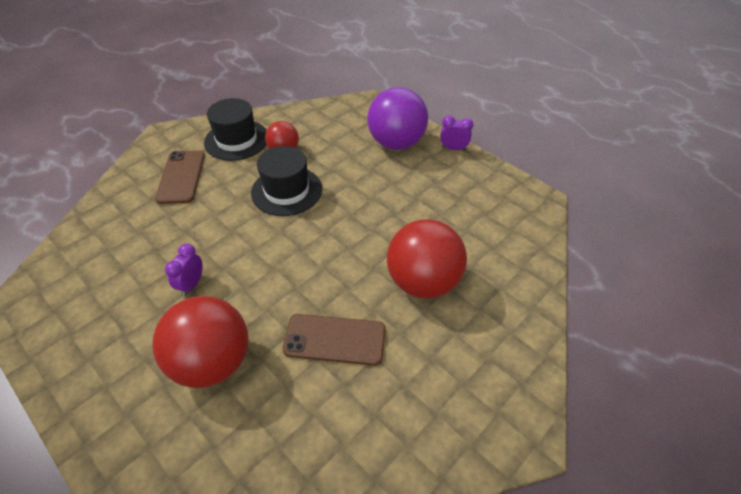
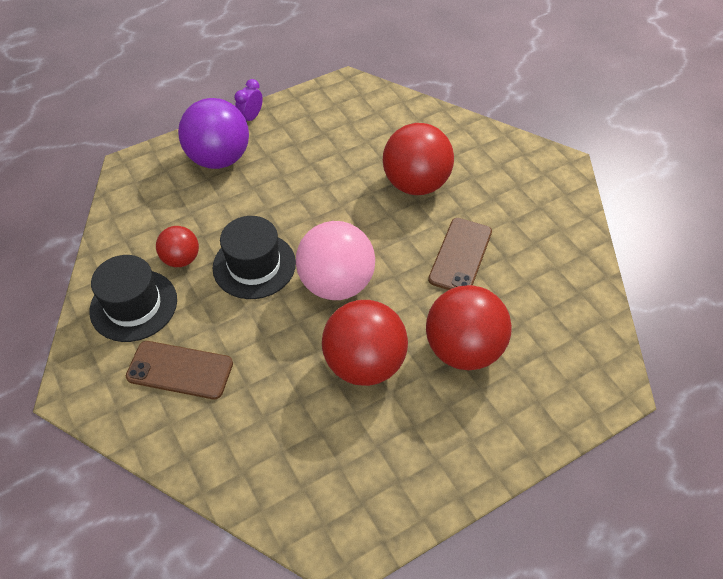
camera: 75 degrees left, 5 degrees up
purple clock [165,243,203,296] -> red ball [322,300,408,386]
none -> pink ball [296,221,375,300]

